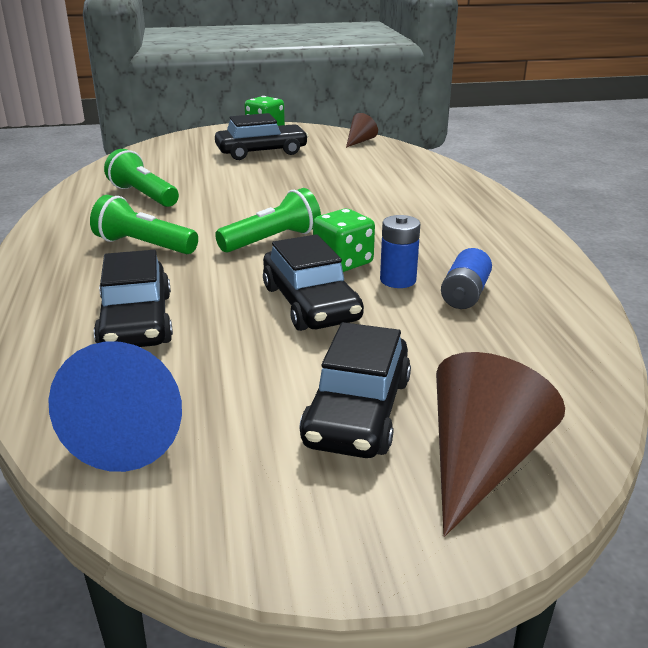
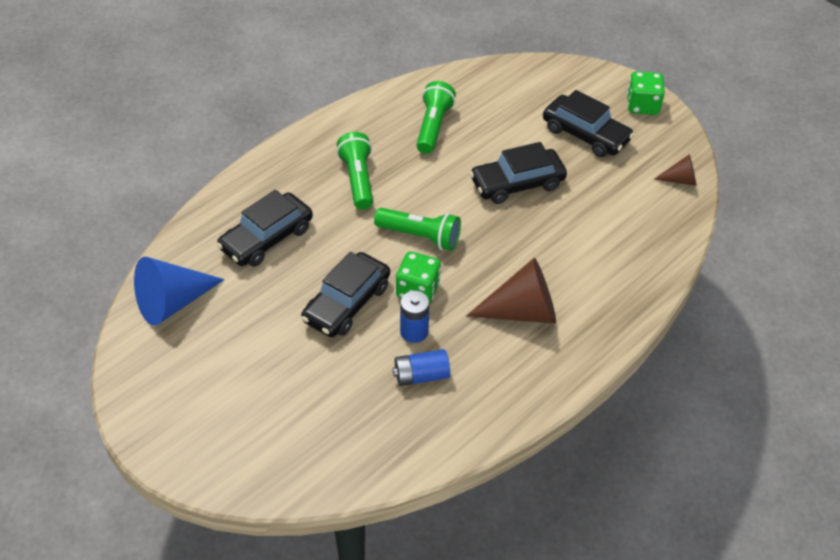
camera: 55 degrees right, 20 degrees up
black car [299,322,411,458] -> black car moved to [470,142,567,204]
brown cone [436,352,565,537] -> brown cone moved to [466,258,556,324]

